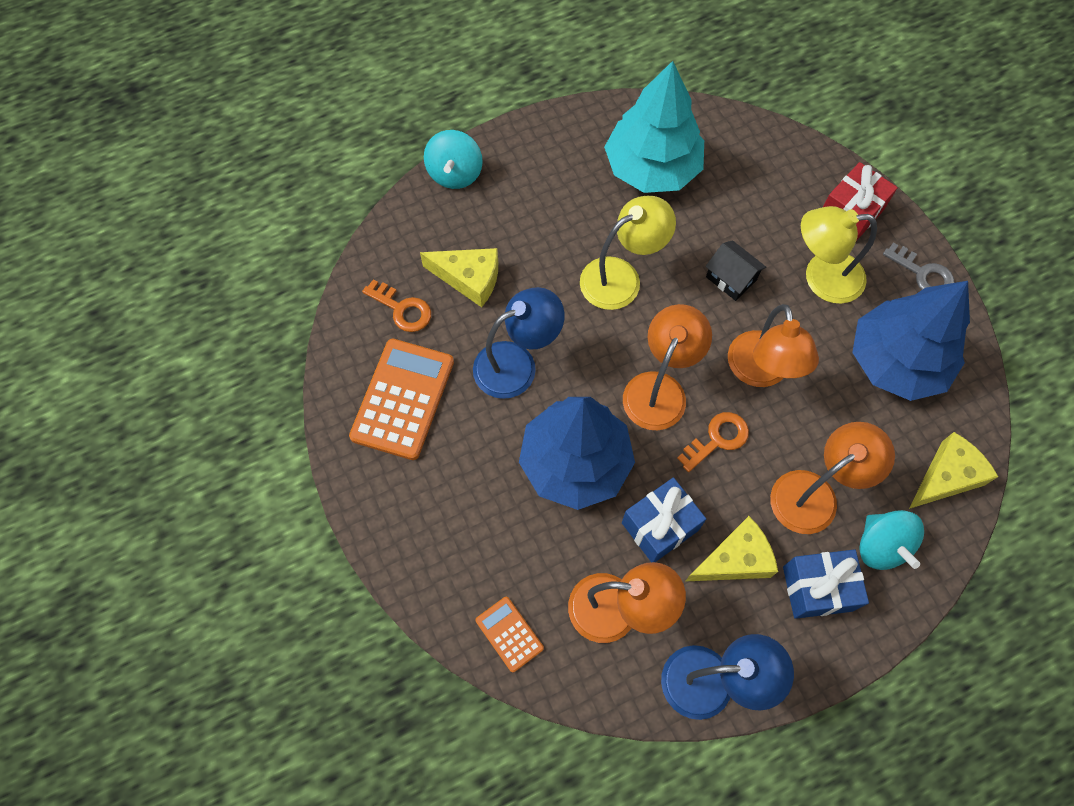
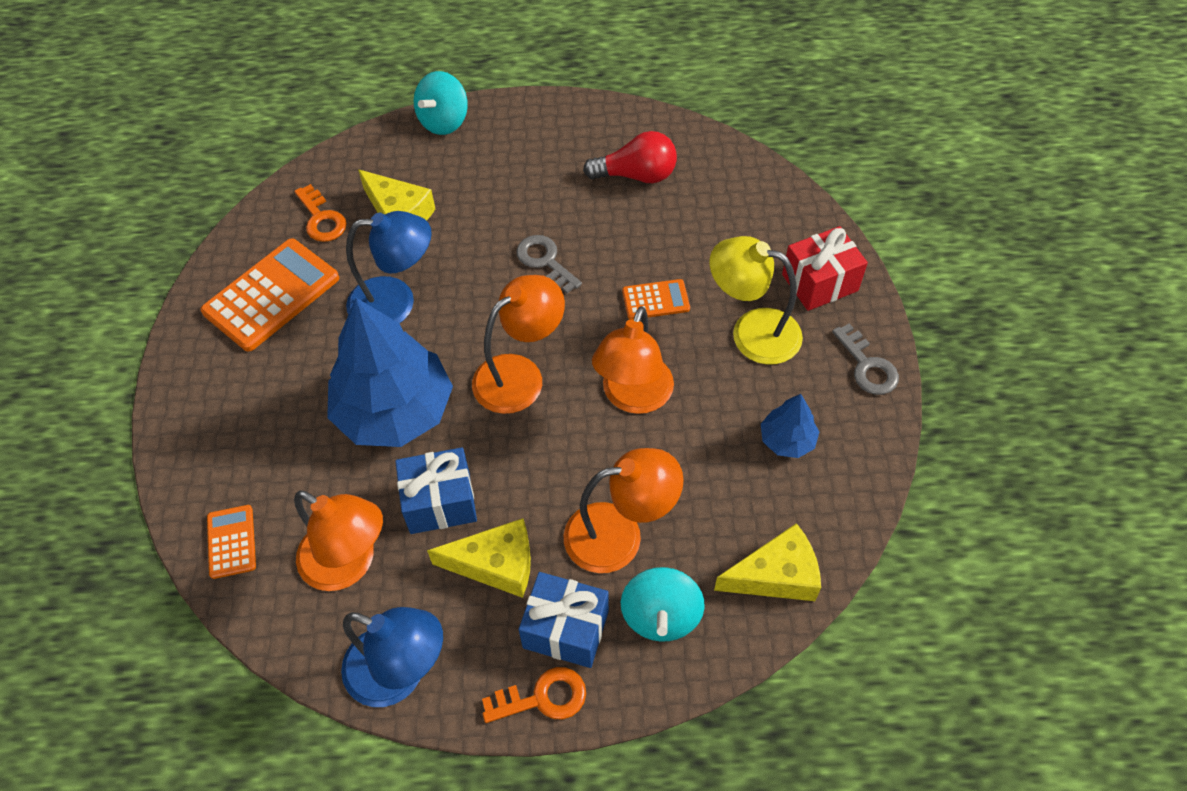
camera: 25 degrees right, 10 degrees down
yellow lamp [580,196,676,310] -> grey key [516,235,582,293]
turquoise tree [604,61,704,193] -> red light bulb [583,131,677,183]
orange key [677,412,749,472] -> orange key moved to [482,667,586,723]
black house [705,240,767,301] -> orange calculator [622,279,690,320]
blue tree [852,281,970,401] -> blue tree [761,394,819,458], size x0.46

